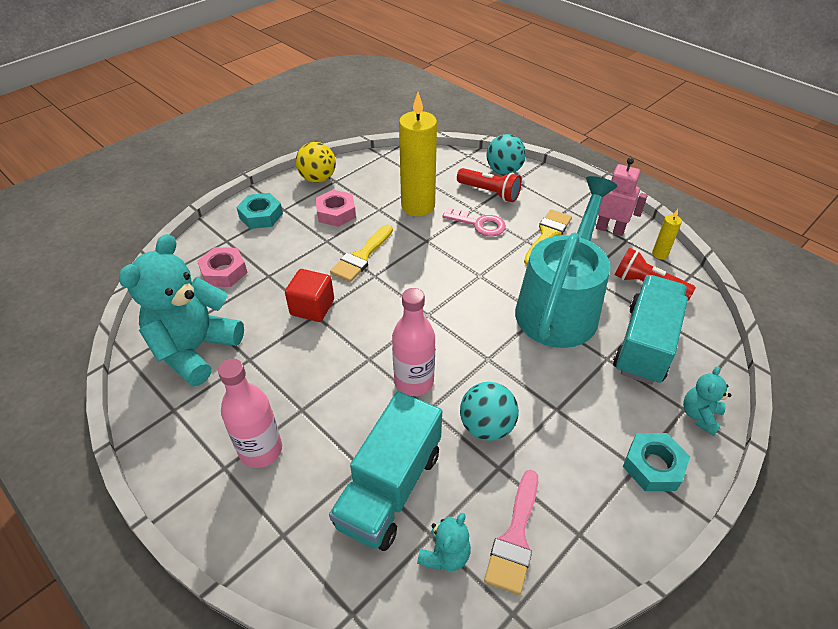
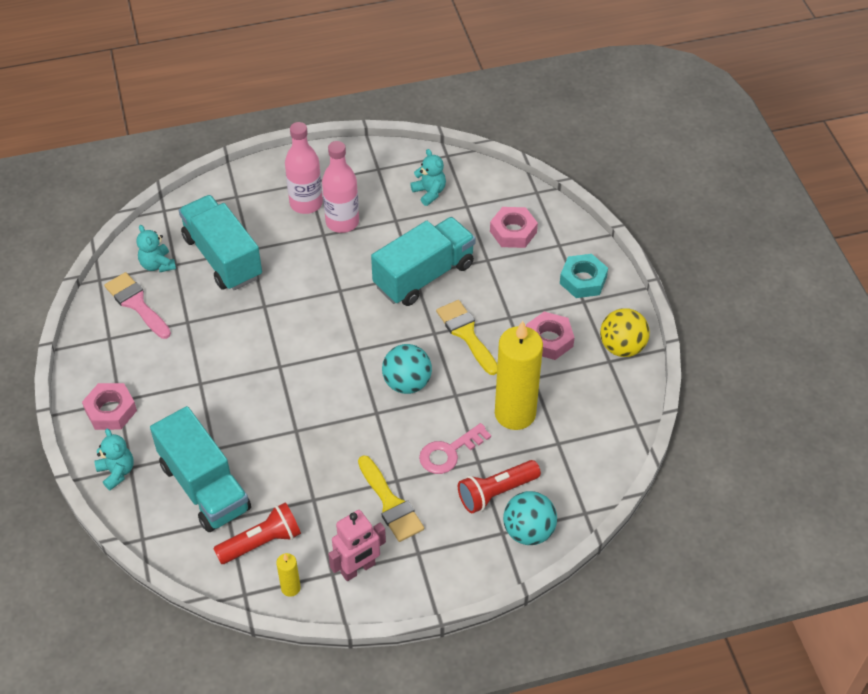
camera: 120 degrees right, 5 degrees up
turquoise teddy bear [119,234,244,386] -> turquoise teddy bear [410,149,446,206], size x0.45
red cube [285,269,334,322] -> turquoise truck [371,217,476,306]
pink bottle [392,288,435,396] -> pink bottle moved to [322,141,359,233]
turquoise ball [460,382,519,441] -> turquoise ball moved to [382,344,432,394]
turquoise watering can [515,176,618,348] -> none
turquoise nut [623,433,690,491] -> pink nut [82,383,137,430]

